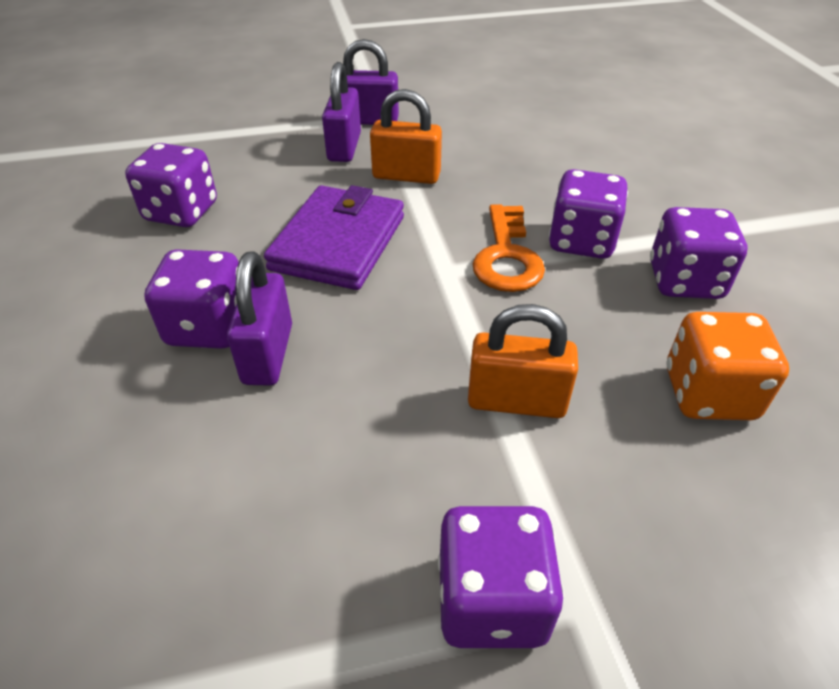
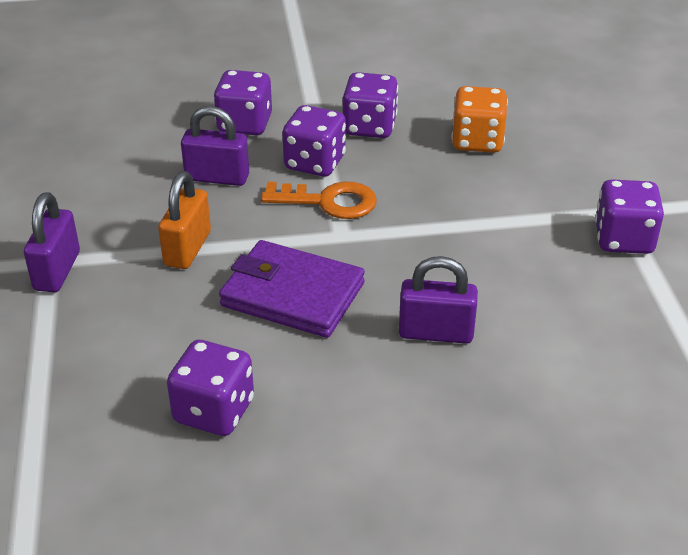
camera: 85 degrees left, 5 degrees down
purple dice [144,249,239,349] -> purple dice moved to [213,70,272,135]
purple padlock [322,62,361,162] -> purple padlock moved to [181,106,249,186]
orange padlock [468,304,578,418] -> none

